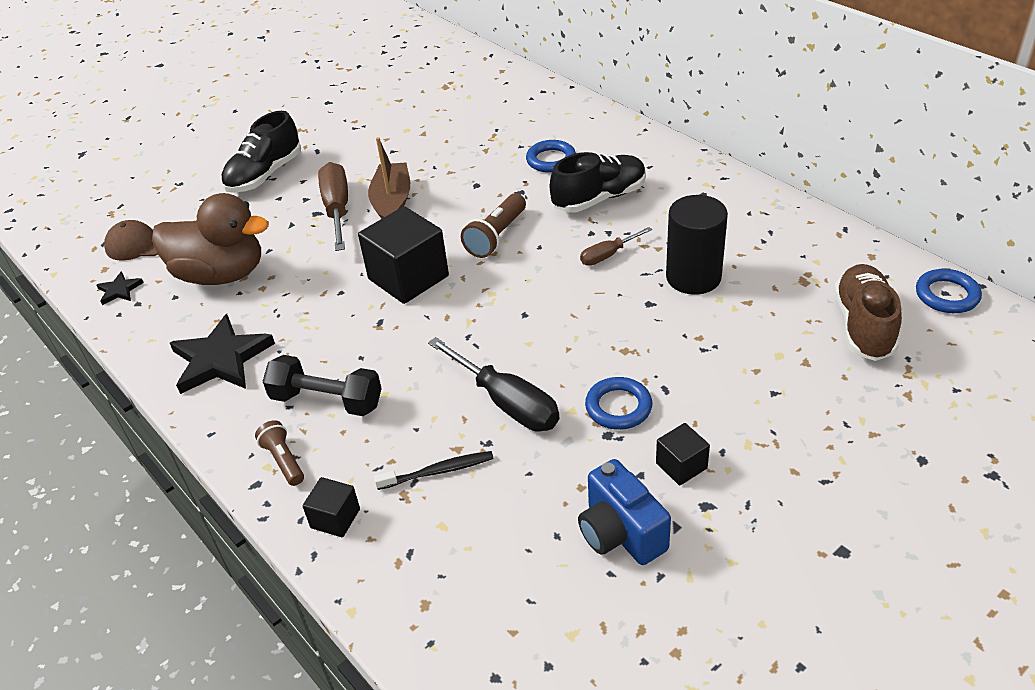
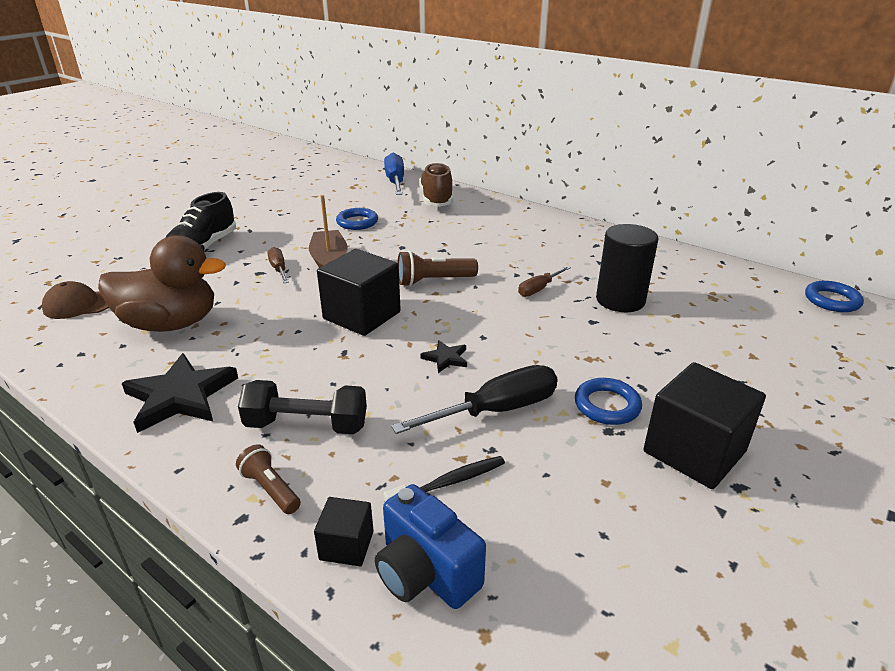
camera: 15 degrees left, 10 degrees down
black star [96,271,144,305] -> black star moved to [420,340,467,373]
brown screwdriver [318,162,348,251] -> brown screwdriver [267,247,289,283], size x0.56
black screwdriver [428,337,559,432] -> black screwdriver turned 60 degrees counterclockwise [391,365,558,434]
brown flashlight [461,193,526,258] -> brown flashlight turned 60 degrees clockwise [398,250,478,286]
blue ring [526,140,576,173] -> blue ring moved to [336,208,378,230]
black shoe [550,152,646,212] -> none
blue camera [578,459,671,565] -> blue camera moved to [375,484,486,609]
black cube [656,423,710,485] -> black cube [643,362,766,489], size x1.99
brown shoe [834,264,902,361] -> brown shoe moved to [419,162,453,207]
none -> blue screwdriver [384,153,404,195]

